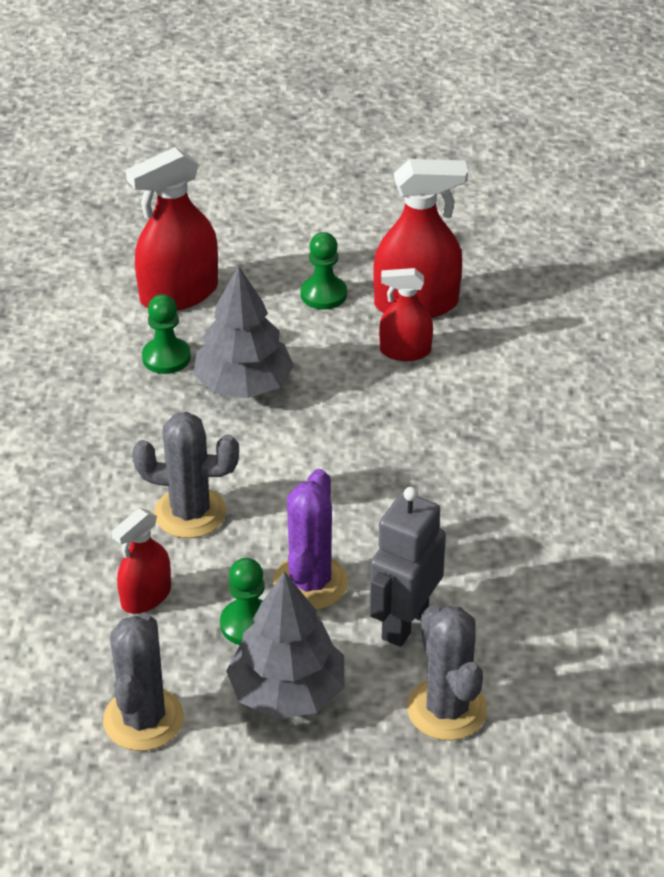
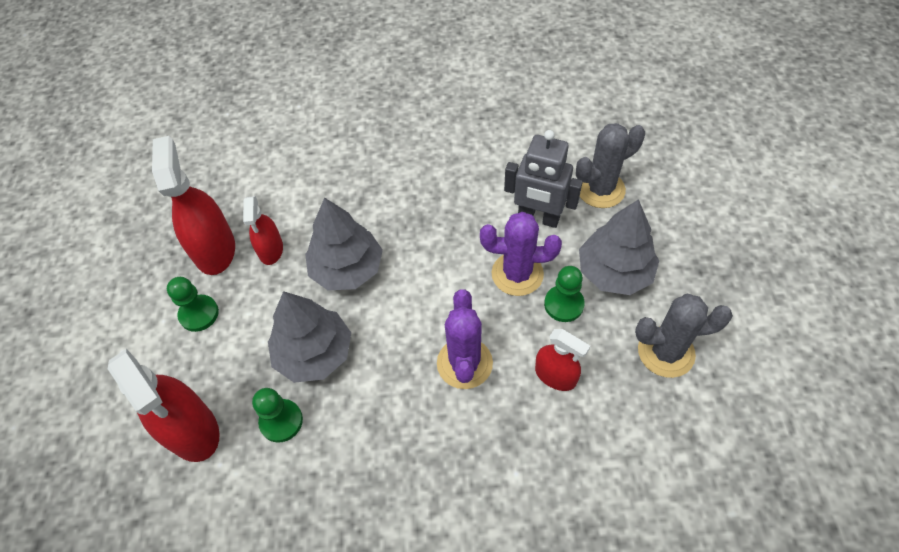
camera: 95 degrees left, 15 degrees up
grey cactus [132,412,239,538] -> purple cactus [437,289,493,389]
none -> grey tree [305,197,383,291]

